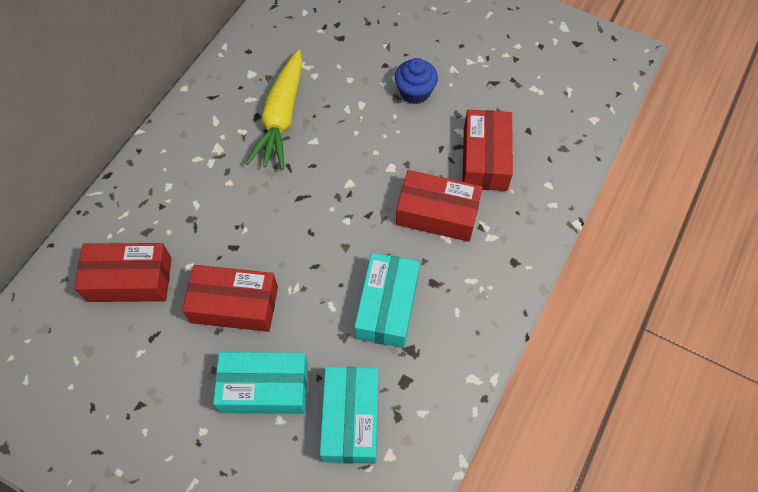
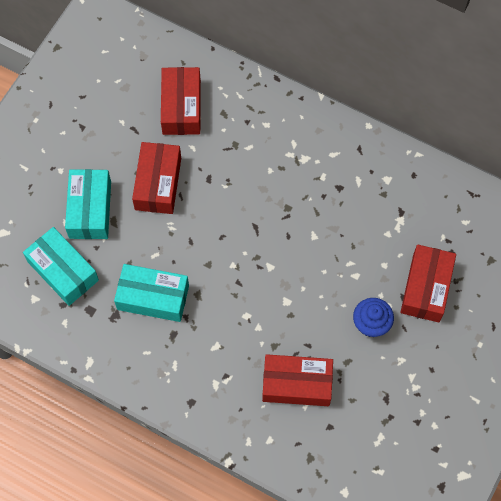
camera: 90 degrees right, 5 degrees up
yellow carrot [246,50,302,170] -> none
turquoise box [320,367,379,464] -> turquoise box turned 45 degrees clockwise [23,227,99,306]
red box [396,170,483,242] -> red box moved to [400,244,456,322]

